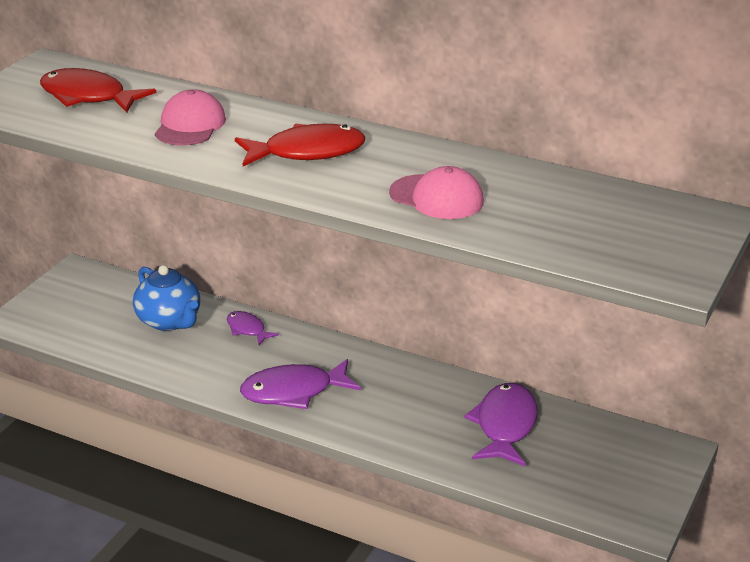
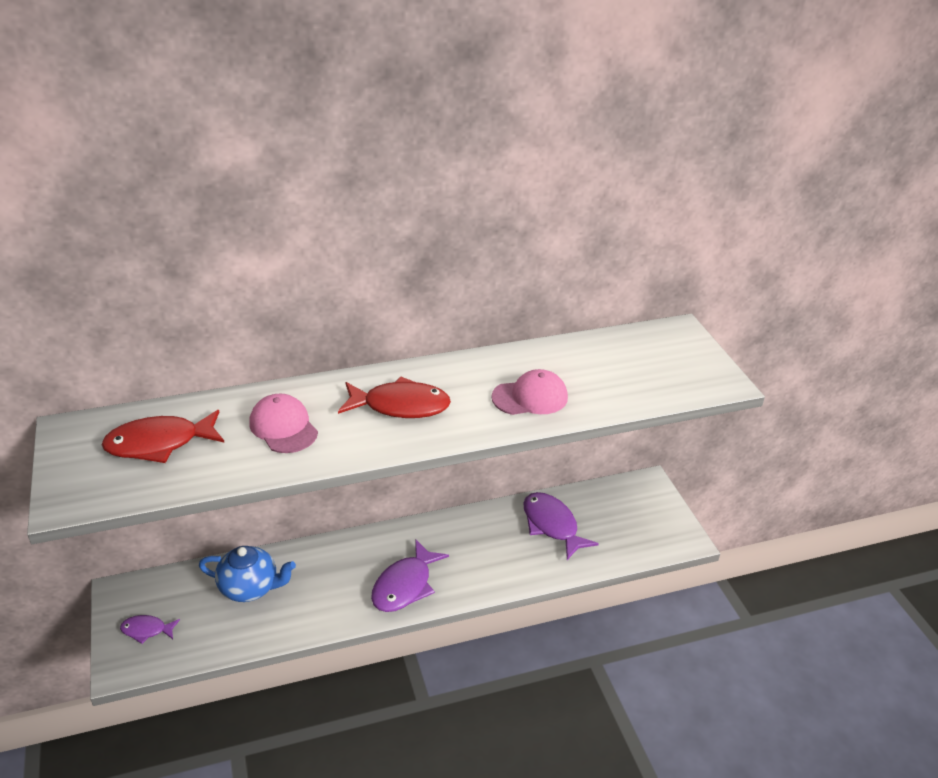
camera: 45 degrees left, 5 degrees up
purple fish [227,311,279,345] -> purple fish moved to [120,615,180,644]
red fish [235,124,365,166] -> red fish turned 60 degrees clockwise [338,376,451,418]

